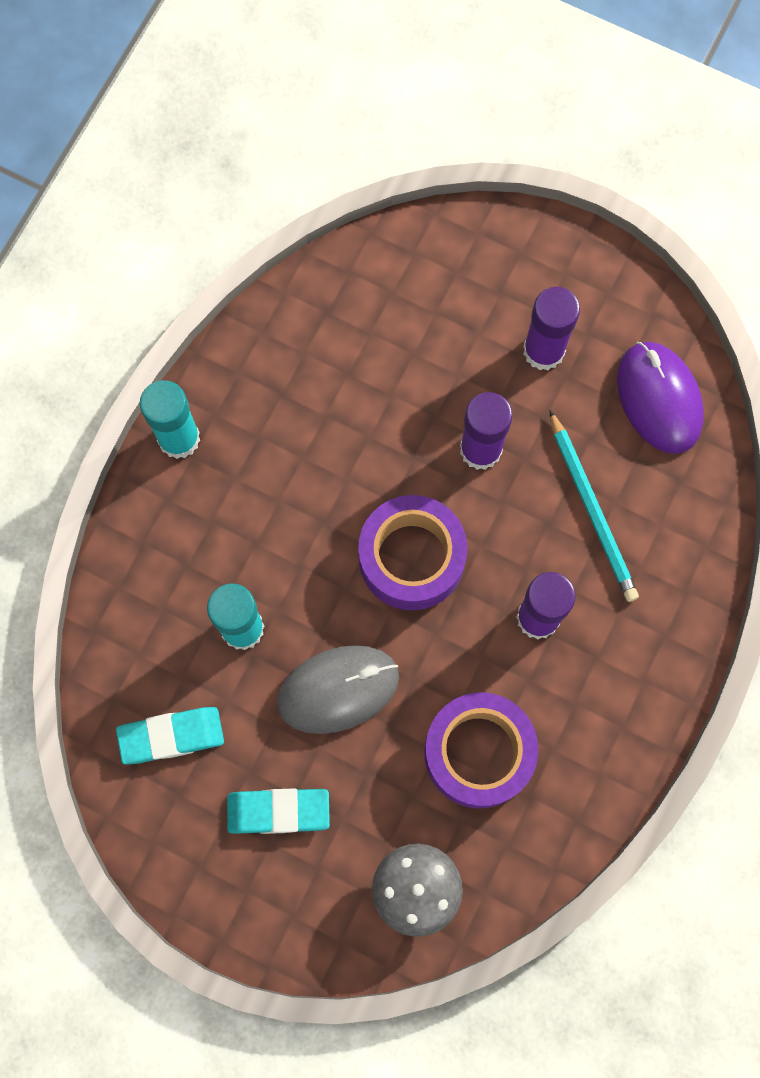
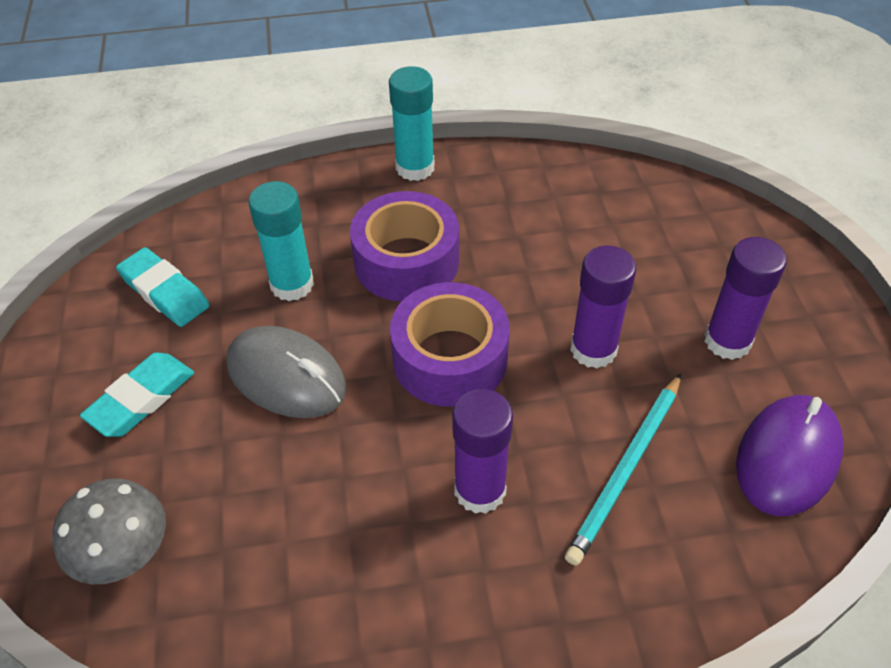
camera: 55 degrees right, 25 degrees down
turquoise eraser [227,788,330,834] -> turquoise eraser turned 75 degrees clockwise [80,353,194,437]
purple tape [424,692,539,808] -> purple tape moved to [350,191,459,302]

